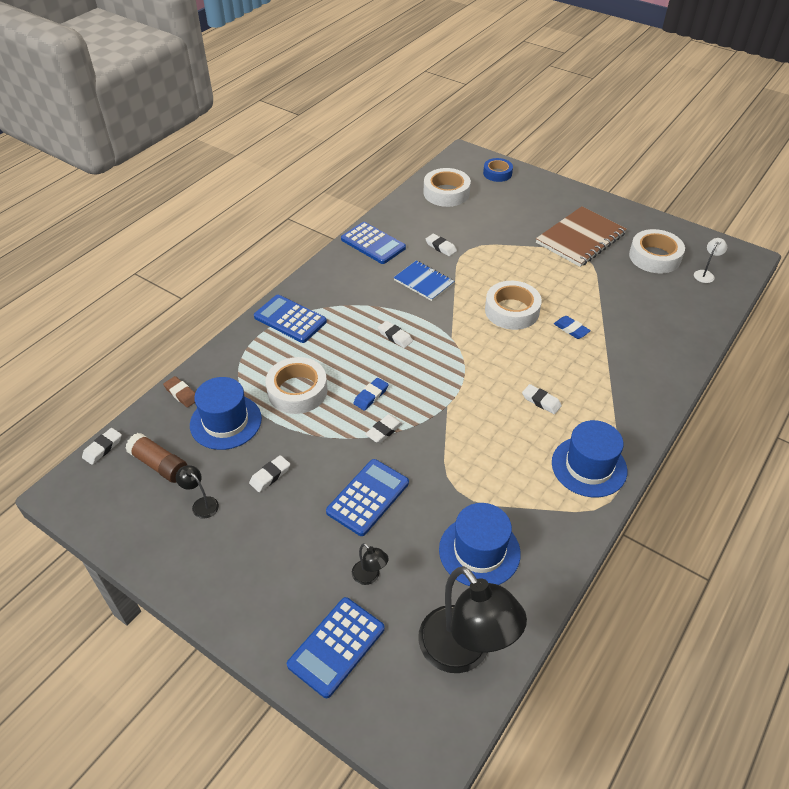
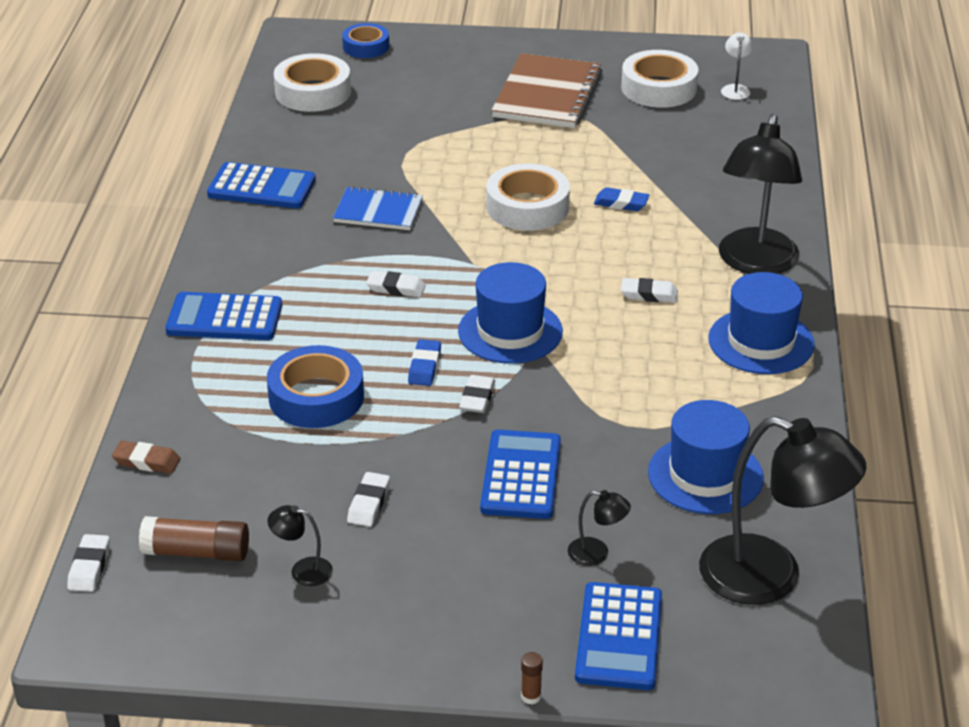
camera: 30 degrees left, 10 degrees down
blue hat [190,377,262,450] -> blue hat moved to [458,262,563,364]
white tape [265,357,328,414] -> blue tape [267,345,364,428]
white eraser [426,234,457,256] -> none
none -> brown glue stick [521,652,543,705]
none -> black lamp [719,114,802,274]

